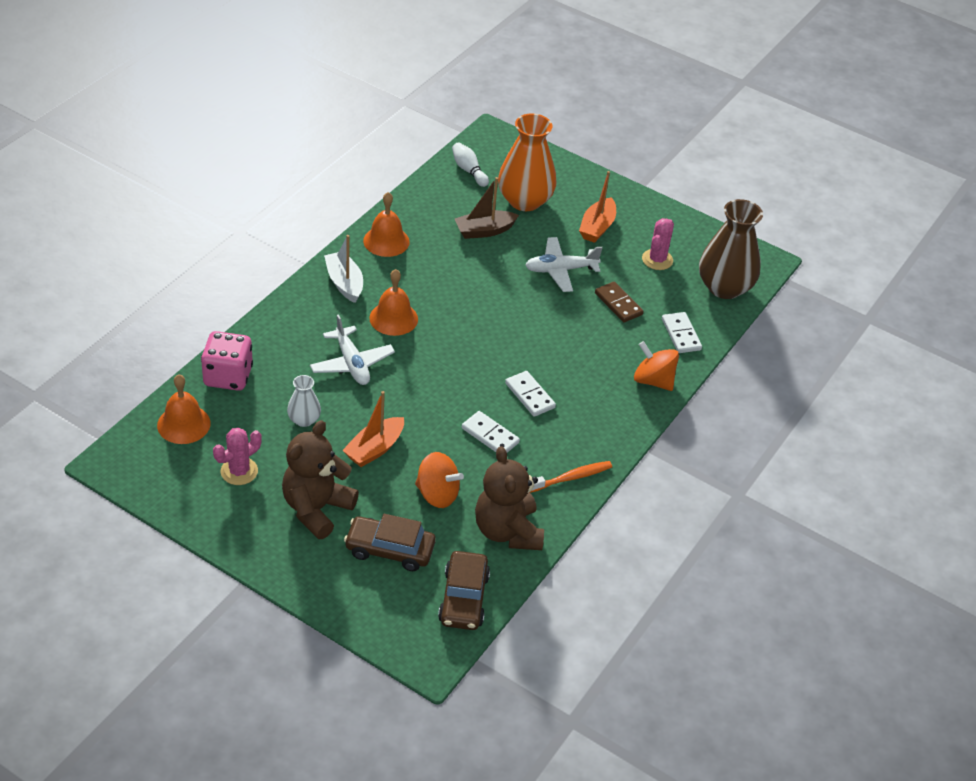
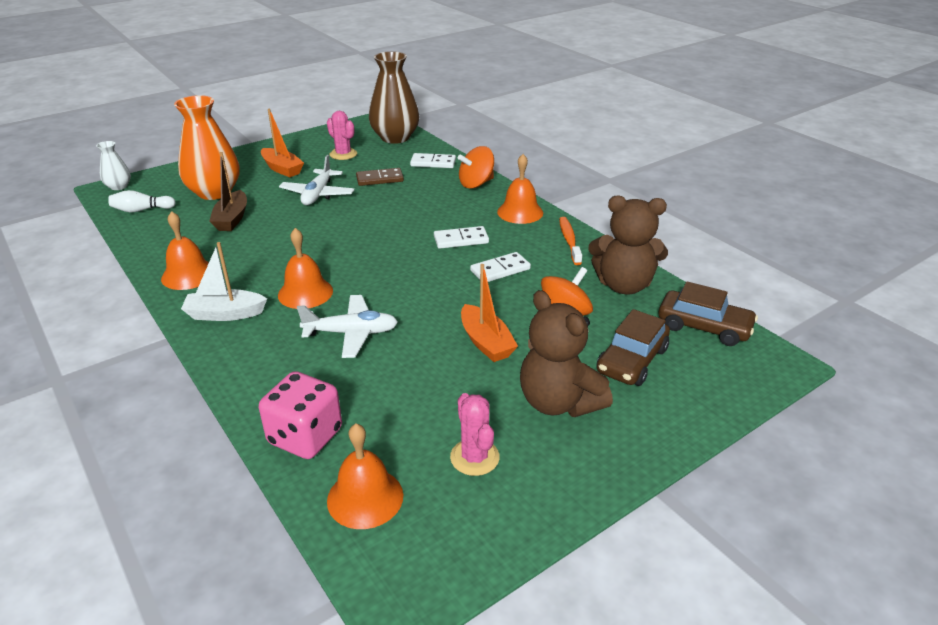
camera: 65 degrees left, 10 degrees down
white vase [287,375,321,427] -> white vase moved to [96,141,131,190]
none -> orange bell [497,154,543,224]

